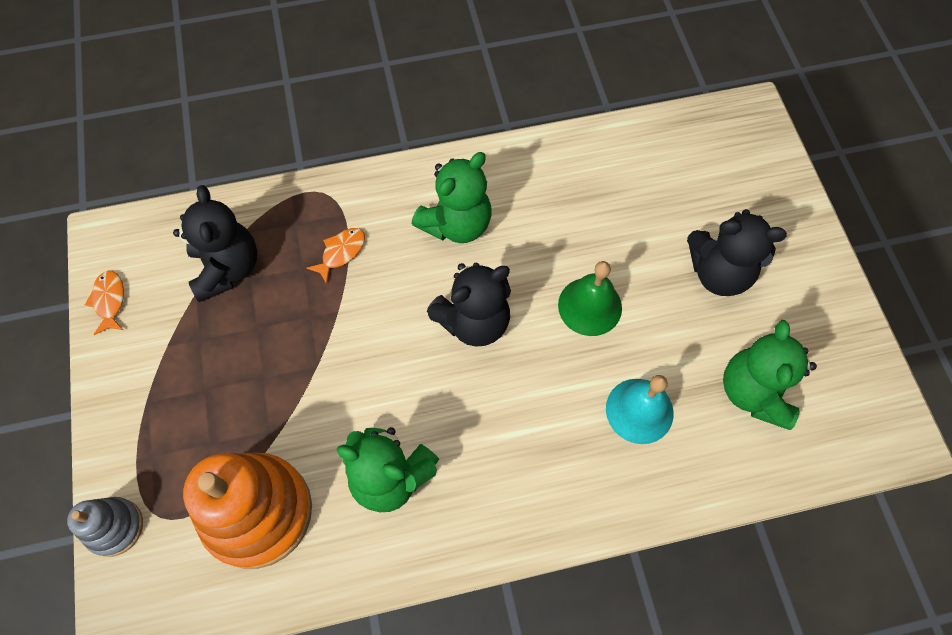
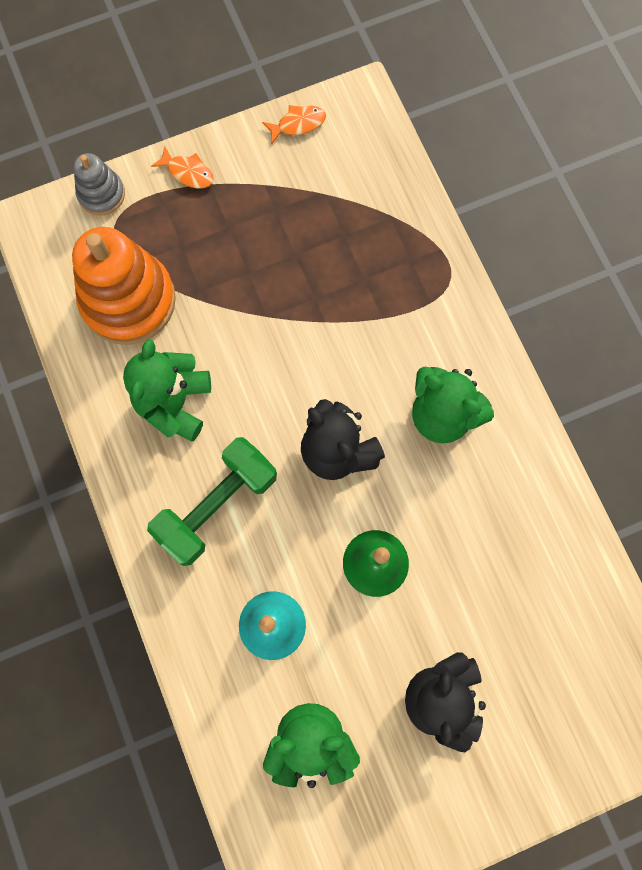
camera: 80 degrees right, 10 degrees up
black teddy bear [173,185,257,302] -> none
orange fish [306,228,365,284] -> orange fish moved to [151,146,214,189]
none -> green dumbbell [147,437,277,566]

